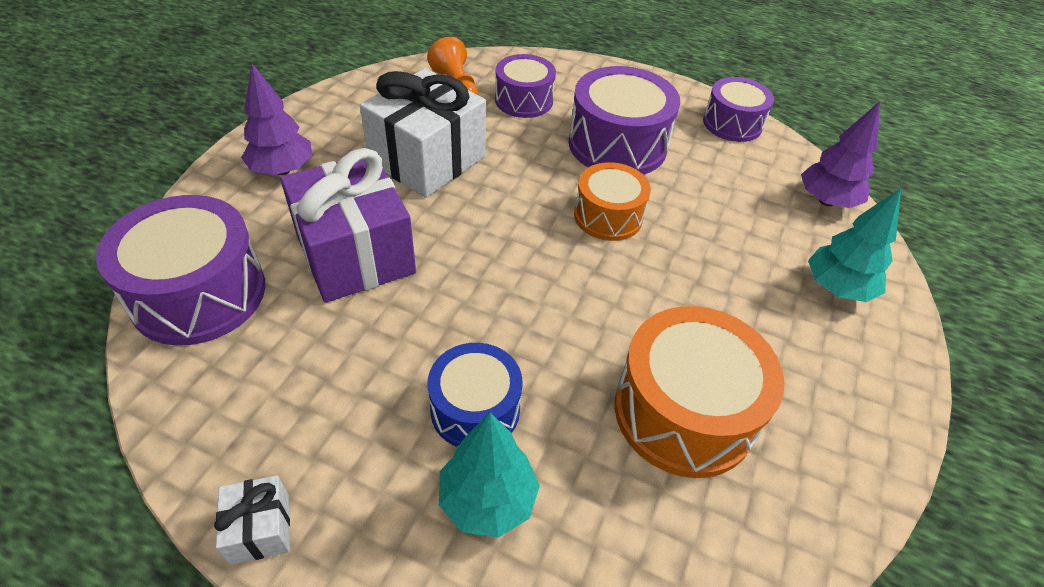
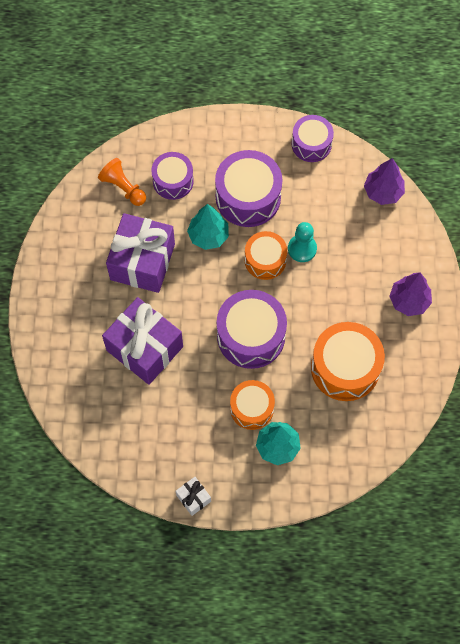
camera: 20 degrees left, 20 degrees up
purple drum [96,195,265,346] -> purple drum moved to [217,290,287,369]
purple tree [241,63,312,175] -> purple tree moved to [389,272,432,316]
white gift [360,68,486,198] -> purple gift [106,213,175,293]
blue drum [427,343,523,447] -> orange drum [230,380,275,430]
turquoise tree [808,188,901,302] -> turquoise tree moved to [187,204,229,250]
none -> turquoise pawn [288,222,317,262]

